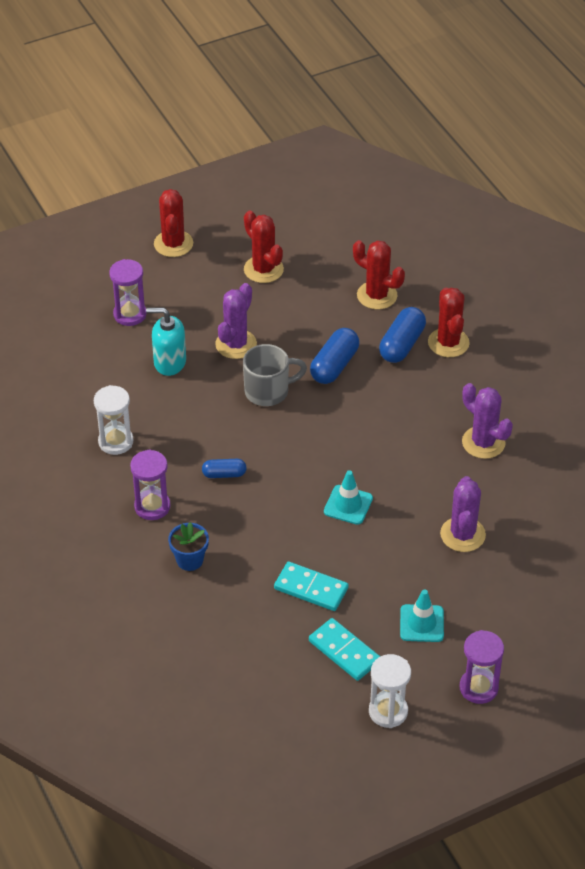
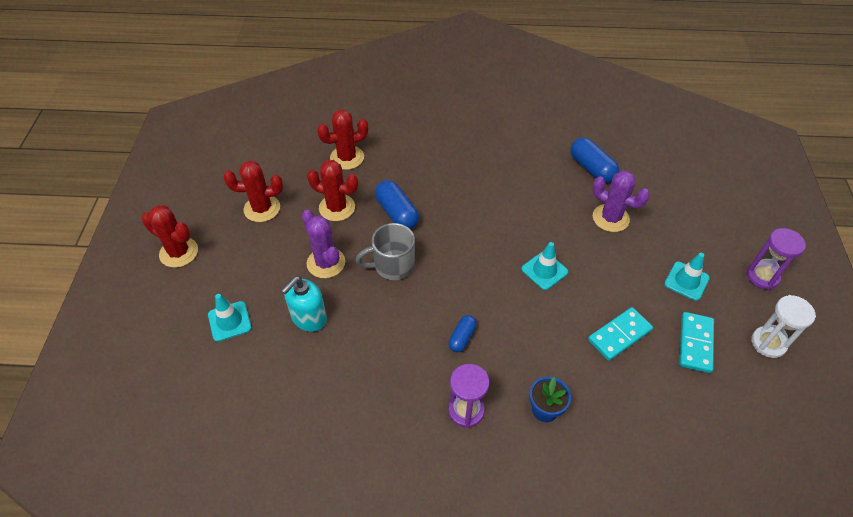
camera: 60 degrees left, 5 degrees up
white hourglass [94,385,133,455] -> none
purple hourglass [109,259,146,326] -> turquoise traffic cone [208,294,252,342]
grey mug [243,344,307,406] -> grey mug turned 120 degrees counterclockwise [355,223,415,280]
turquoise domino [309,618,380,681] -> turquoise domino turned 60 degrees counterclockwise [679,312,714,373]
blue capsule [379,307,426,363] -> blue capsule moved to [570,137,619,183]
red cactus [428,287,470,357] -> red cactus moved to [307,160,358,221]
purple cactus [462,383,513,459] -> none

